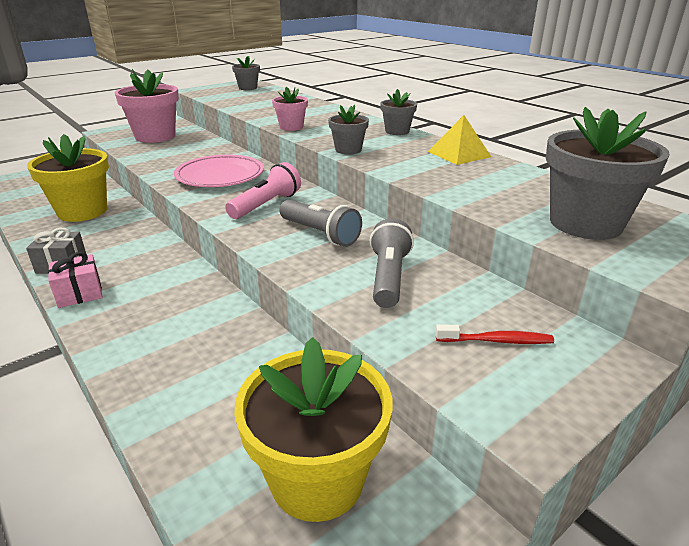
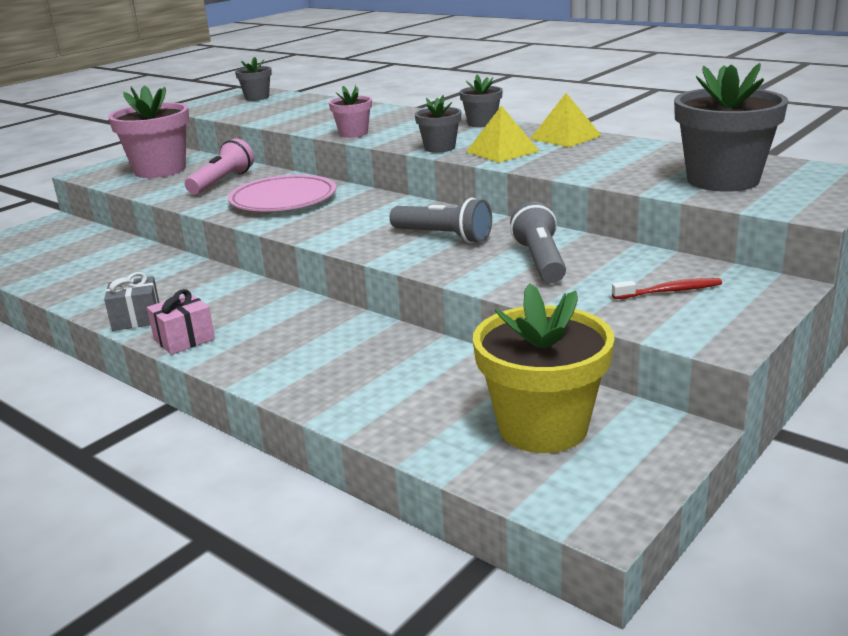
camera: 10 degrees left, 5 degrees down
yellow flower pot [27,134,109,222] -> none
pink flashlight [225,162,301,219] -> pink flashlight moved to [185,139,254,195]
none -> yellow pyramid [466,105,540,163]

